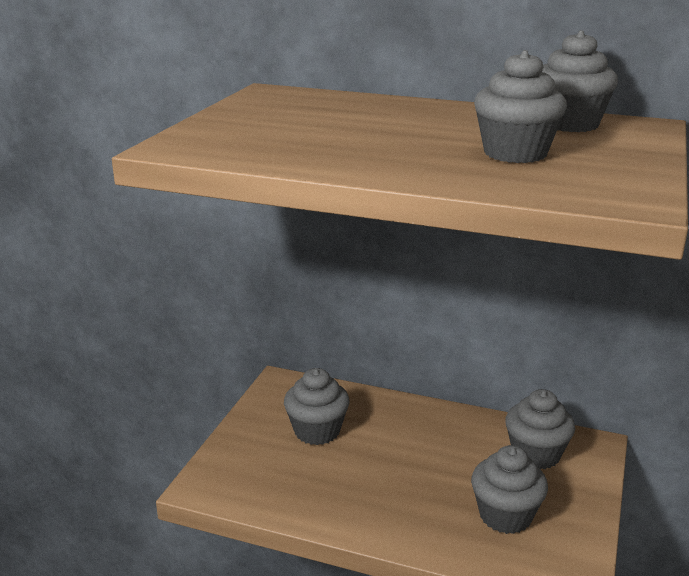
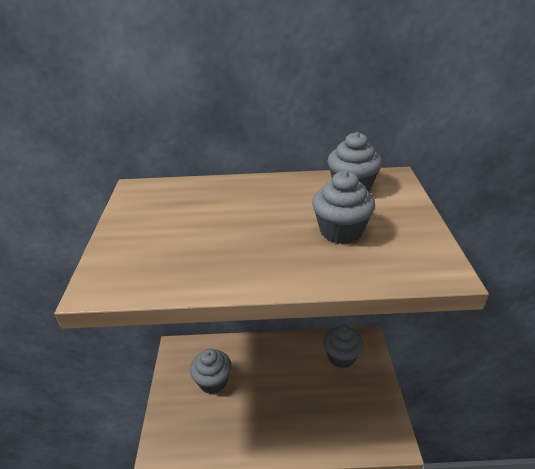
camera: 20 degrees left, 10 degrees up
grey cupcake [471,445,548,534] -> none

